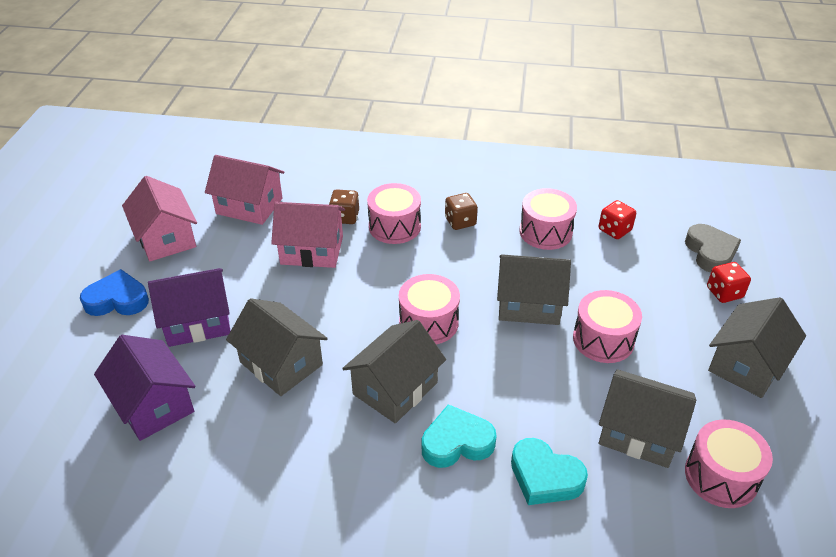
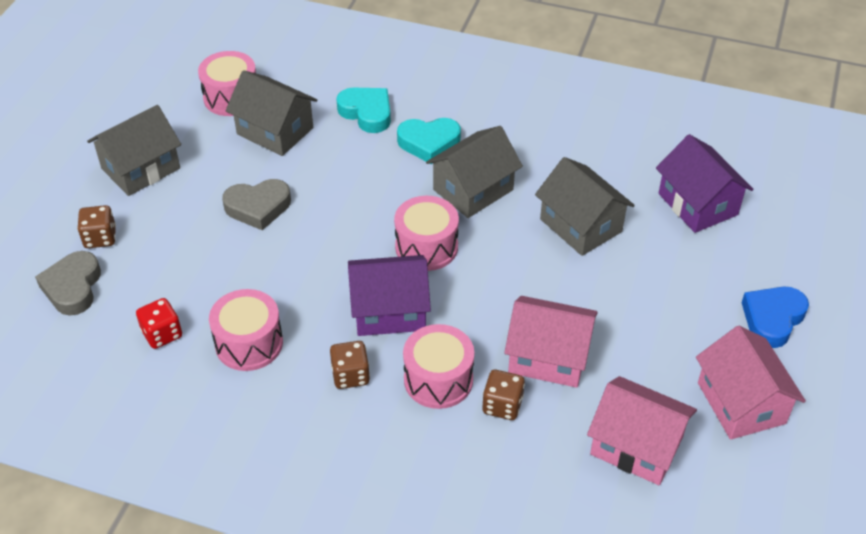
camera: 170 degrees left, 5 degrees up
blue heart [80,269,149,316] -> blue heart turned 120 degrees clockwise [742,287,809,348]
purple house [148,268,230,347] -> purple house moved to [348,255,431,336]
grey house [497,254,571,325] -> none
pink drum [573,290,642,363] -> grey heart [222,179,291,230]
red dice [707,262,751,303] -> brown dice [77,205,116,248]

